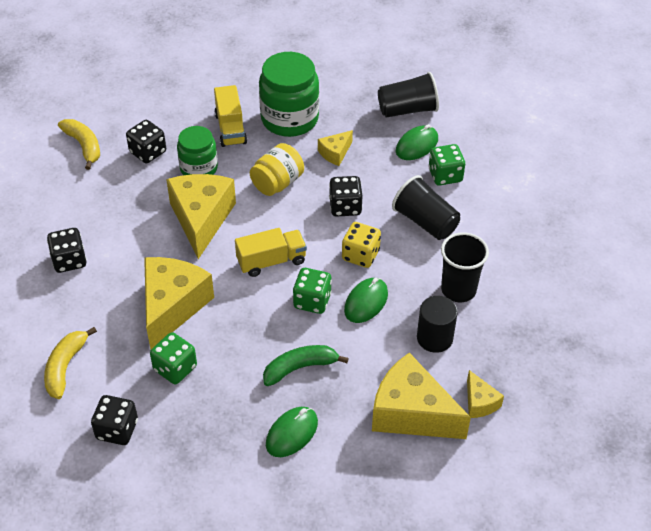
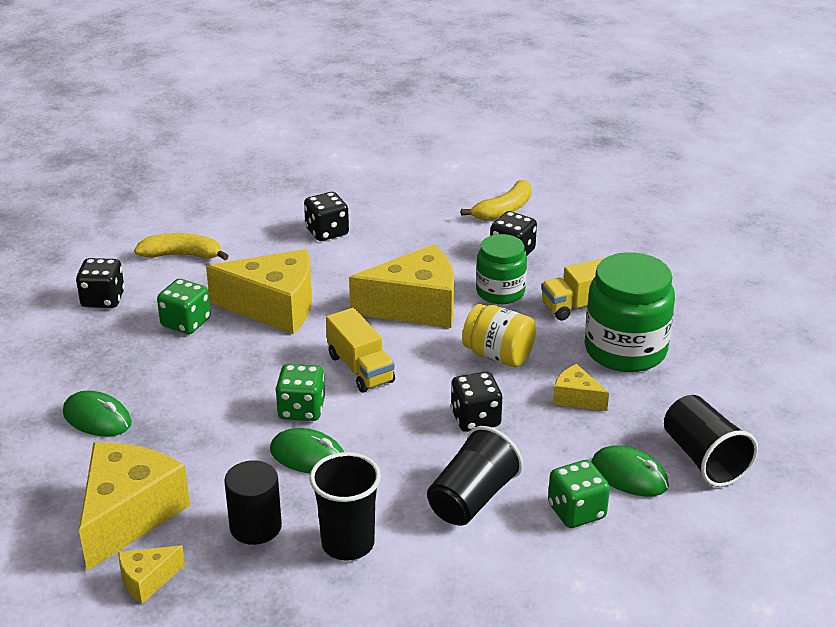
camera: 80 degrees right, 15 degrees down
green banana [263,345,349,386] -> none
yellow dice [342,222,381,268] -> none

